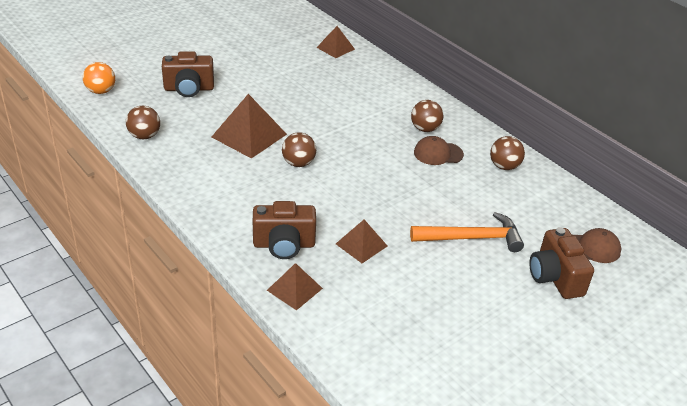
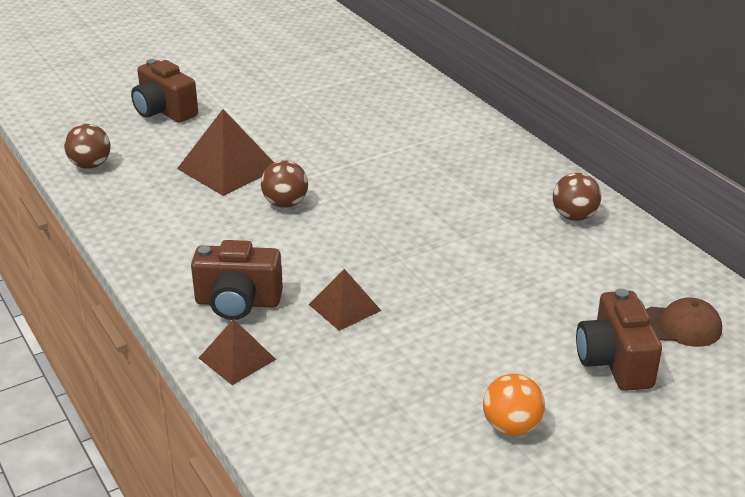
camera: 10 degrees right, 5 degrees down
orange ball [83,62,115,94] -> orange ball moved to [483,374,545,436]
brown camera [162,51,214,97] -> brown camera turned 45 degrees clockwise [131,59,198,122]
brown pyramid [316,26,355,58] -> none
orange hammer [410,212,524,252] -> none
brown ball [411,100,443,132] -> none
brown cap [414,136,464,165] -> none

